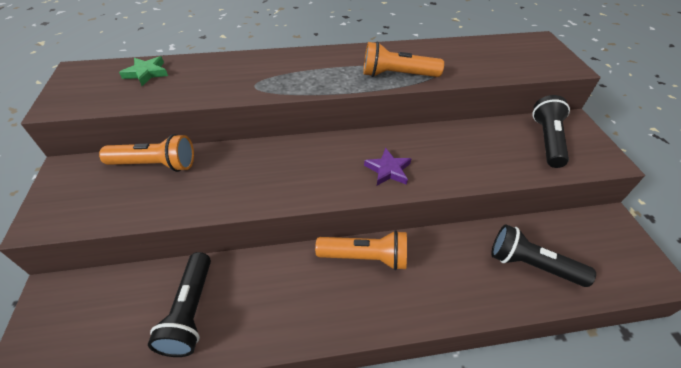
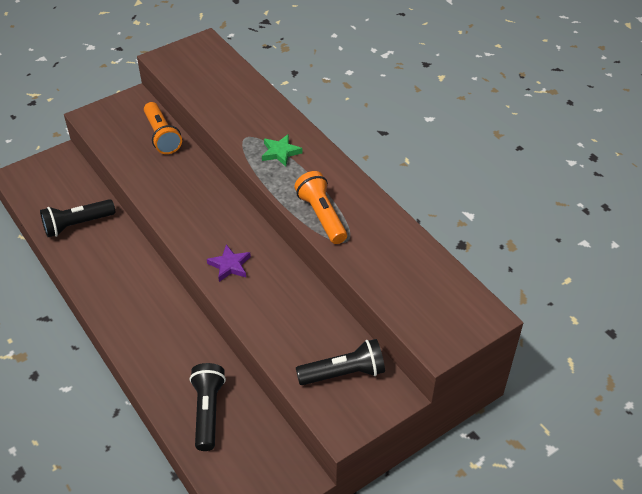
camera: 65 degrees right, 0 degrees up
green star [119,56,168,86] -> green star moved to [262,134,302,167]
orange flashlight [315,230,407,270] -> none

